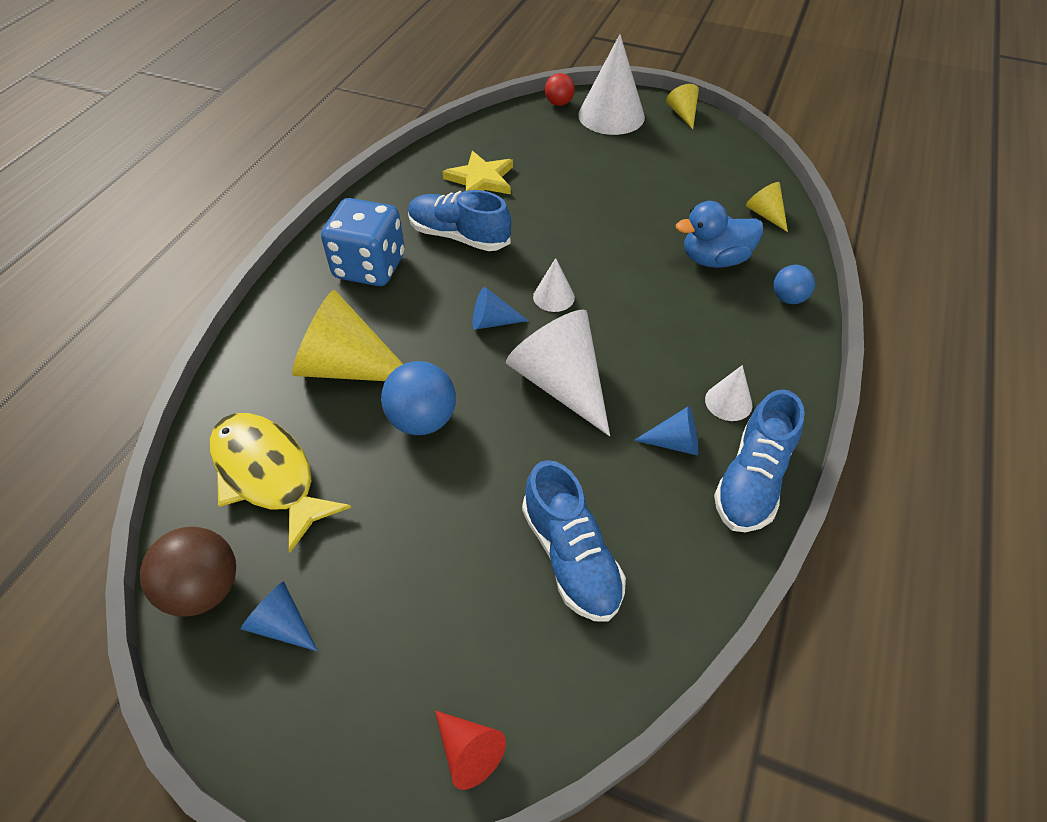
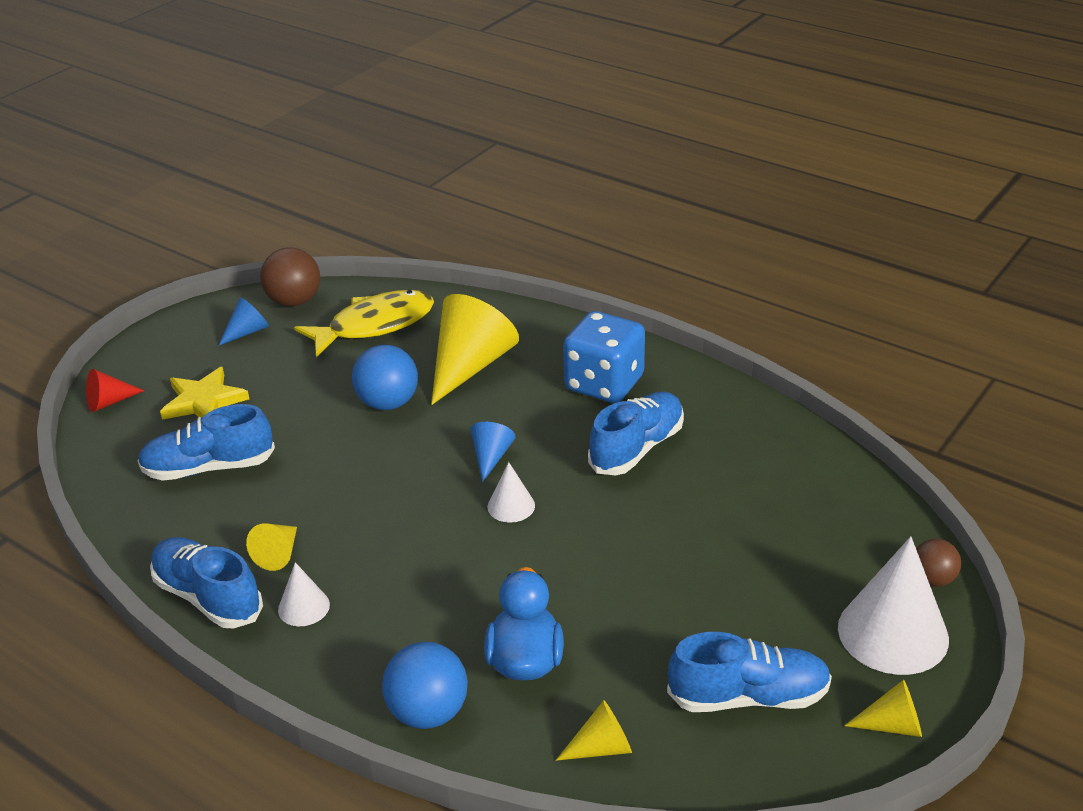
camera: 105 degrees right, 15 degrees down
yellow star [443,151,513,194] -> yellow star moved to [160,367,249,420]
white cone [506,309,610,436] -> none
red ball [545,73,575,106] -> brown ball [916,539,961,587]
blue cone [634,406,698,455] -> yellow cone [246,523,297,571]
blue ball [773,265,815,304] -> blue ball [382,642,468,729], size x1.63
none -> blue shoe [667,632,832,712]

